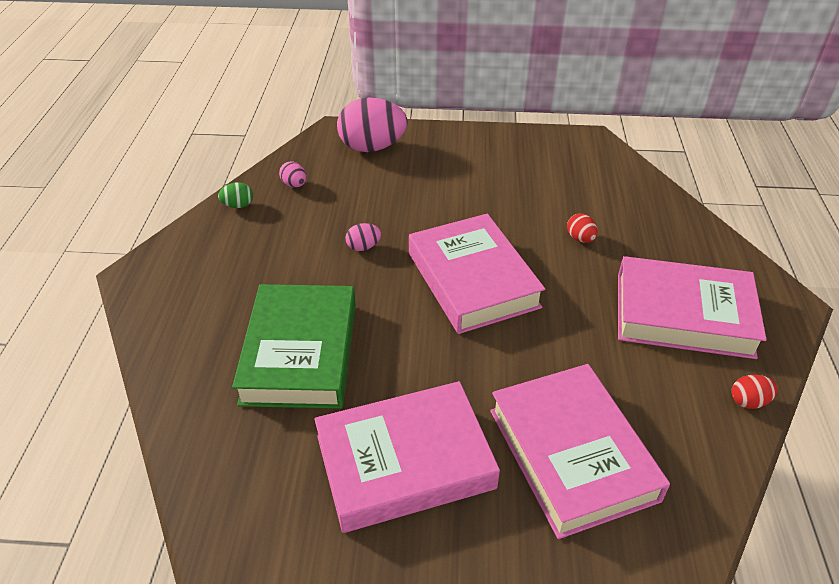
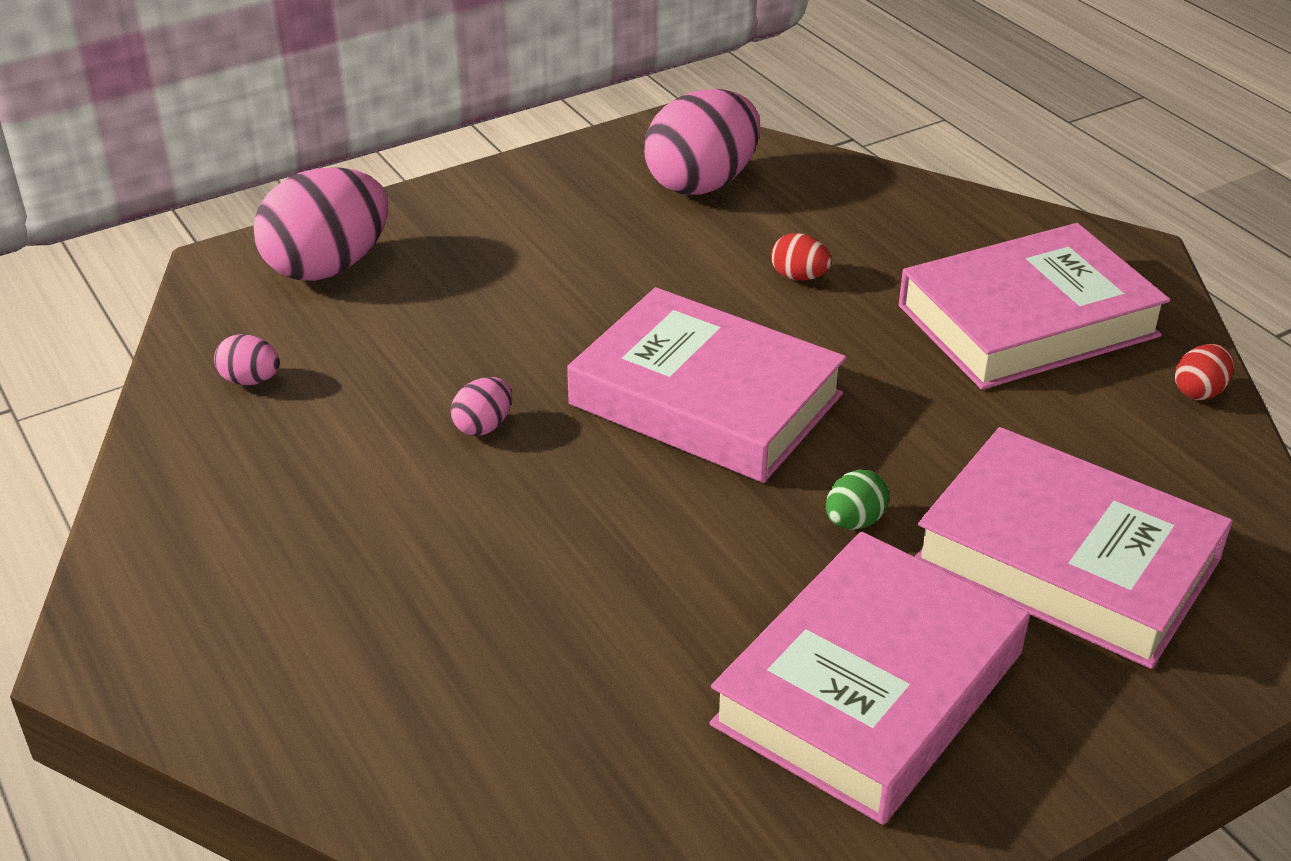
camera: 35 degrees left, 5 degrees down
green egg [218,182,253,208] -> green egg moved to [826,469,890,530]
green book [232,284,356,409] -> none
none -> pink egg [644,89,760,195]

